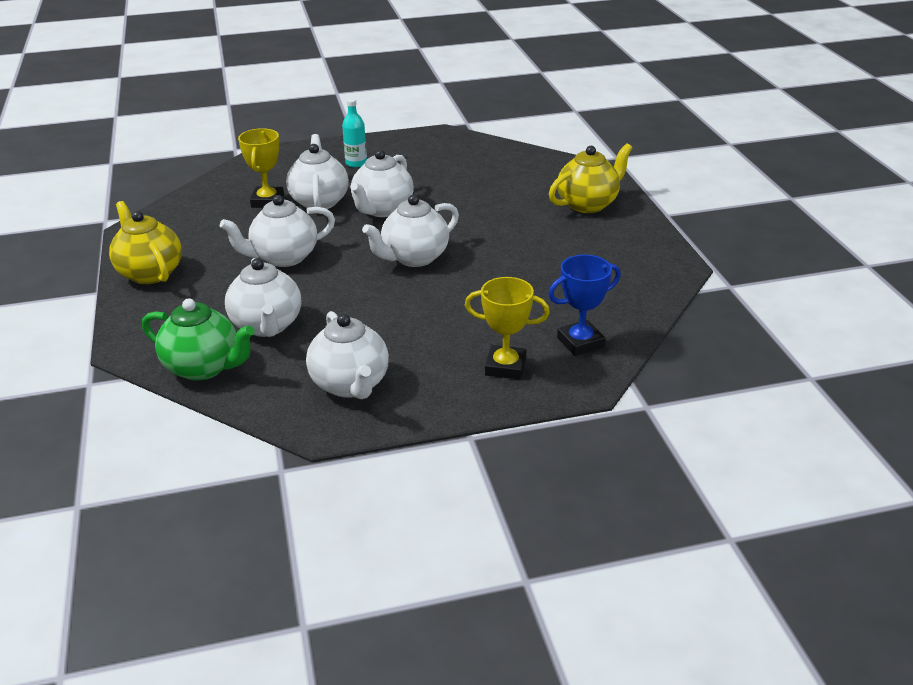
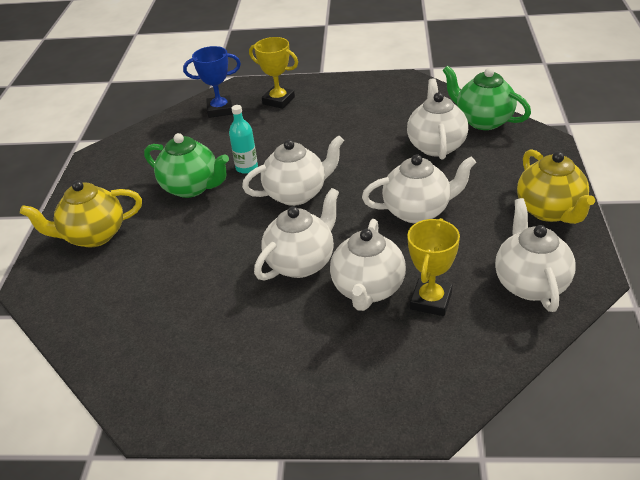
camera: 160 degrees left, 5 degrees up
white teapot [306,311,389,399] -> white teapot moved to [495,198,576,312]
turquoise bottle [342,98,367,168] -> turquoise bottle moved to [229,105,258,174]
none -> green teapot [144,133,229,198]

